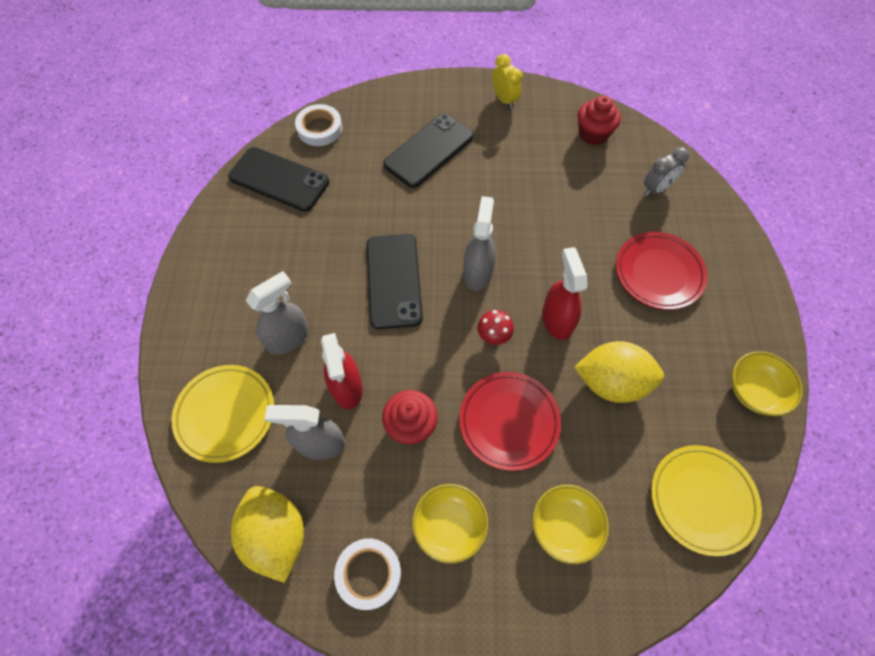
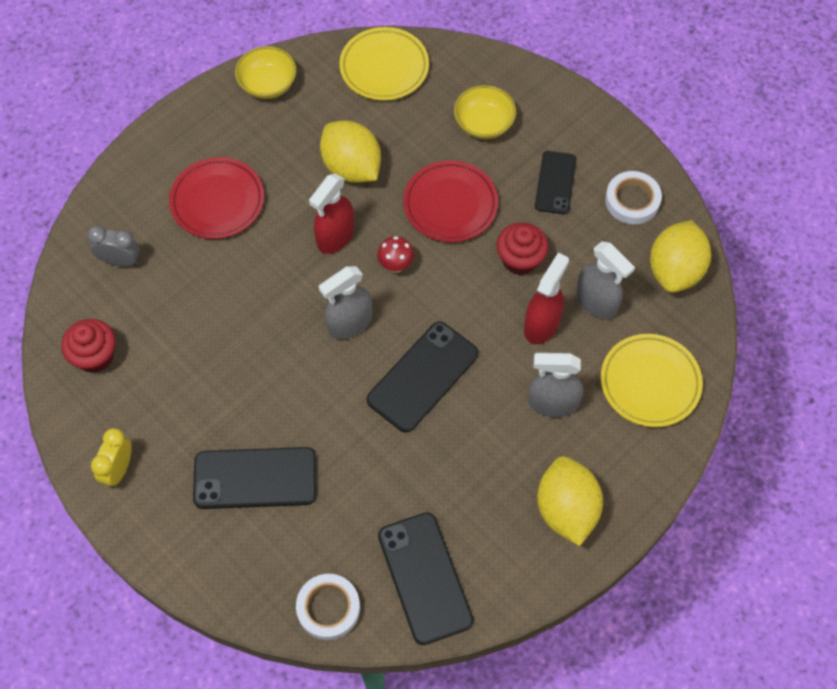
camera: 135 degrees left, 0 degrees up
yellow bowl [412,484,488,564] -> black phone [535,151,576,214]
none -> yellow lemon [537,456,603,546]

